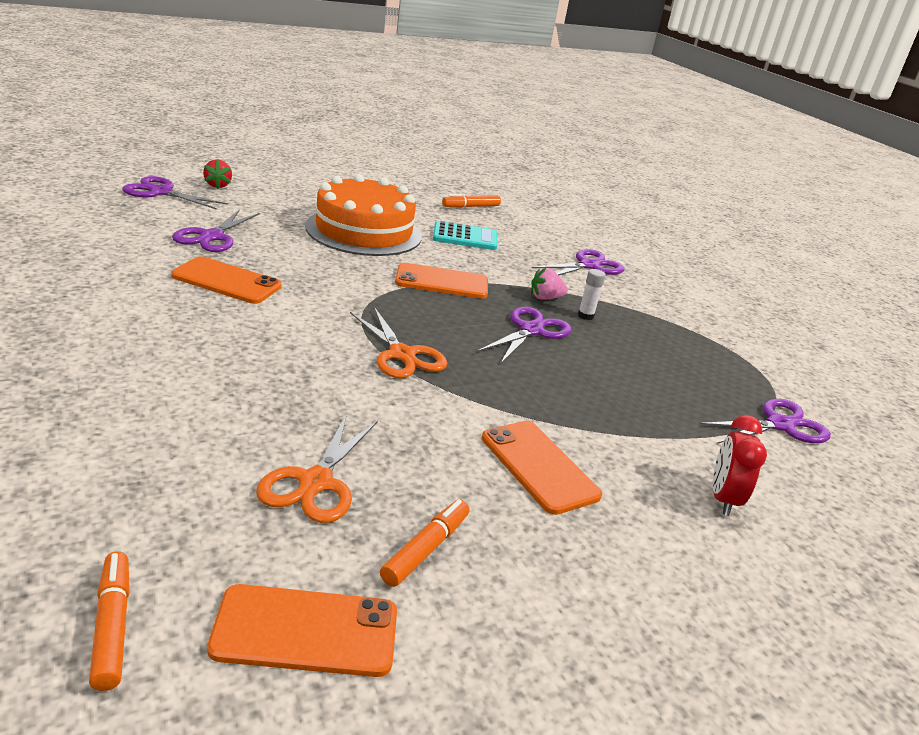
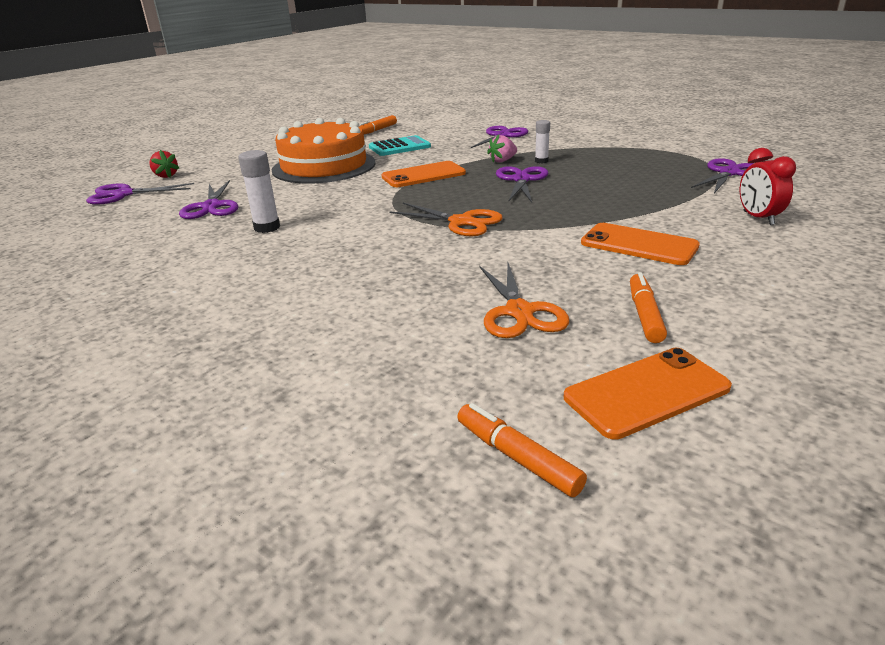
camera: 20 degrees left, 0 degrees up
orange phone [171,256,282,304] -> white glue stick [238,150,280,233]

